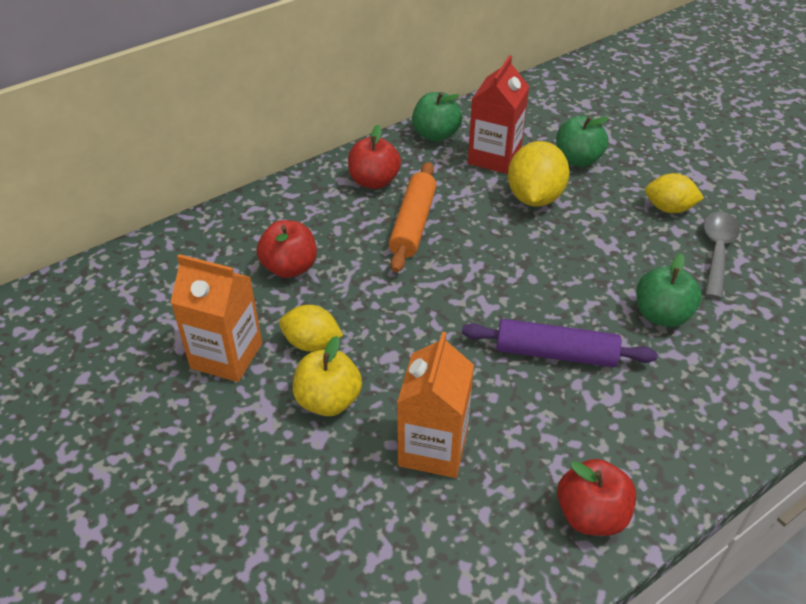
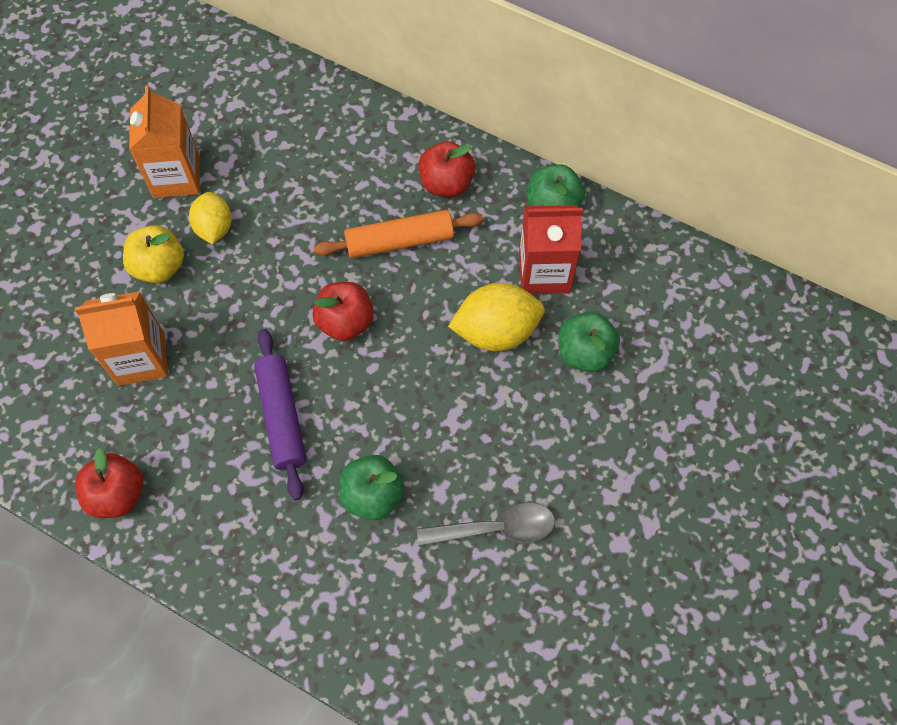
camera: 65 degrees right, 20 degrees up
red apple [257,220,317,278] -> red apple moved to [312,282,374,341]
yellow lemon [645,173,704,213] -> none

